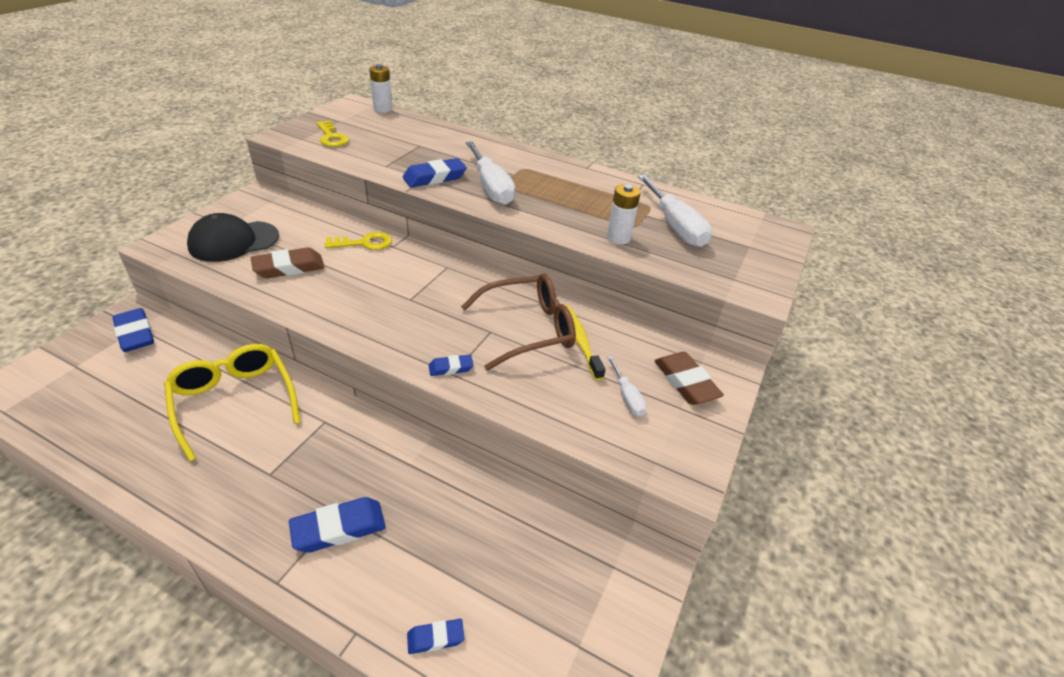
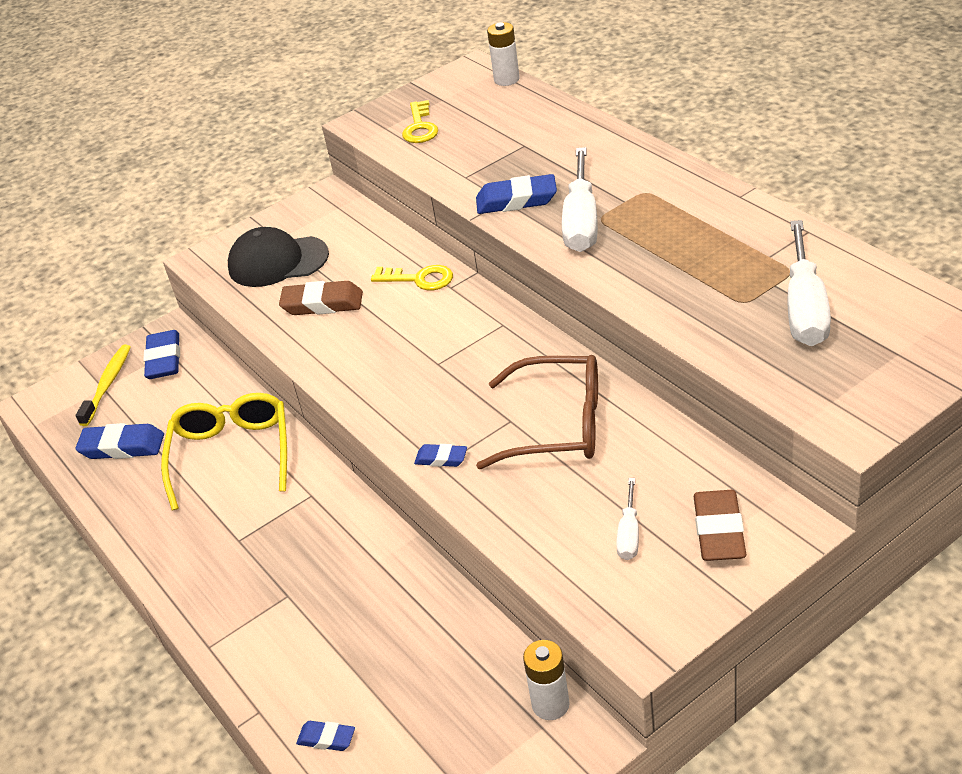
camera: 35 degrees right, 0 degrees up
blue eraser [289,497,386,553] -> blue eraser moved to [75,423,164,459]
yellow toothbrush [565,305,605,381] -> yellow toothbrush moved to [76,345,131,426]
white battery [607,184,641,244] -> white battery moved to [523,640,570,720]

